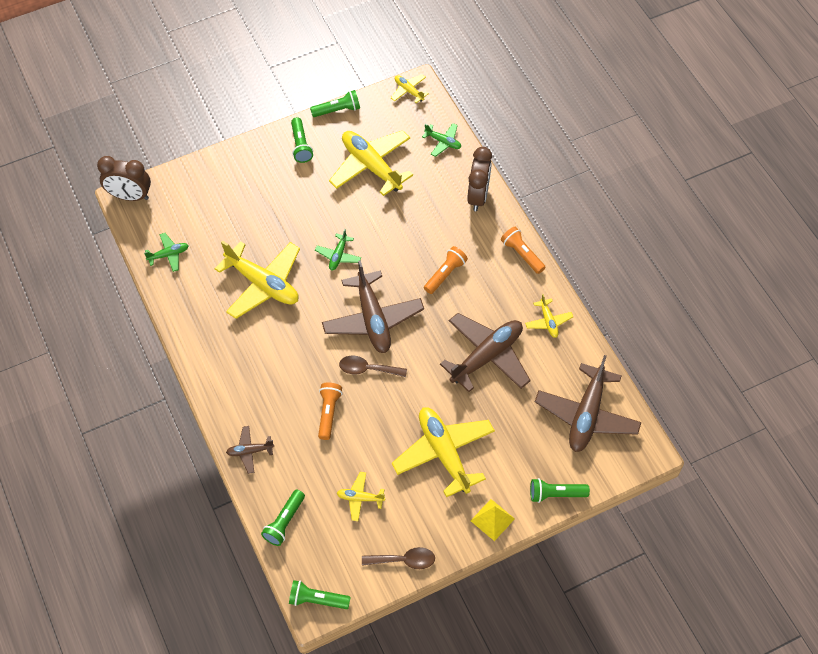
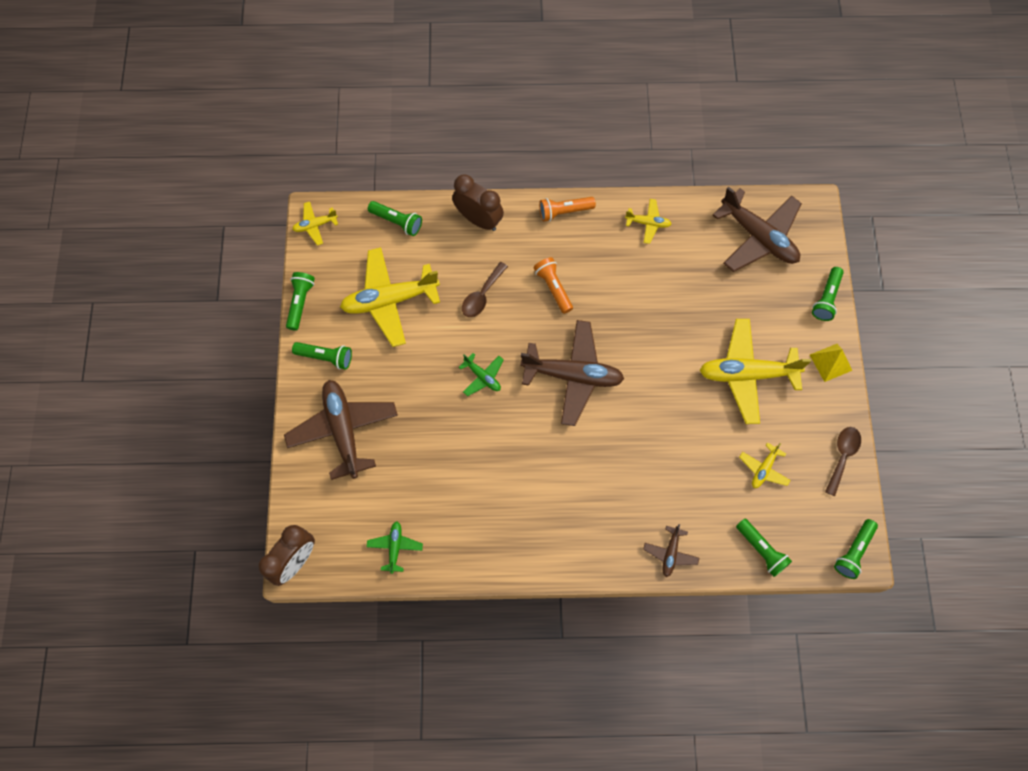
camera: 65 degrees left, 10 degrees up
yellow plane [215,241,300,319] -> none
orange flashlight [318,383,342,440] -> none
brown spoon [339,356,407,377] -> brown spoon moved to [462,262,508,317]
green plane [422,123,461,157] -> green flashlight [368,201,422,236]
brown plane [440,313,531,392] -> brown plane moved to [284,380,398,480]

